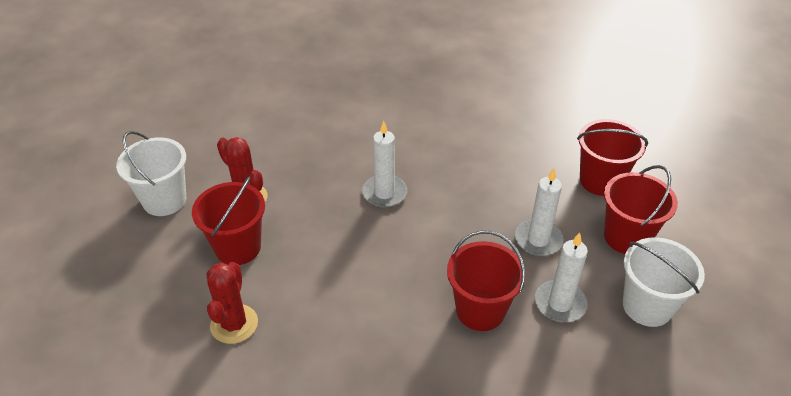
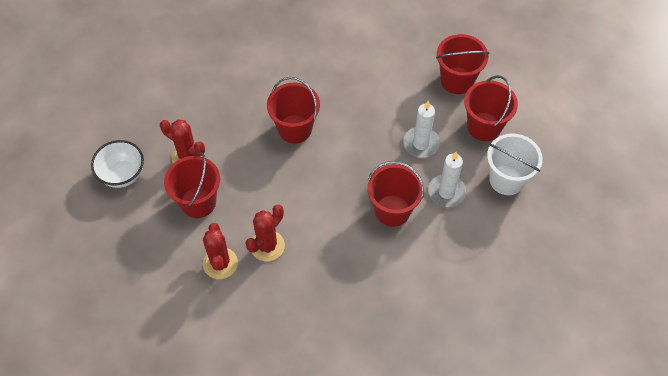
camera: 15 degrees left, 15 degrees up
white bucket [116,131,186,216] -> white bowl [91,140,144,188]
white candle [362,121,407,208] -> red bucket [267,77,320,143]
none -> red cactus [245,205,285,261]

